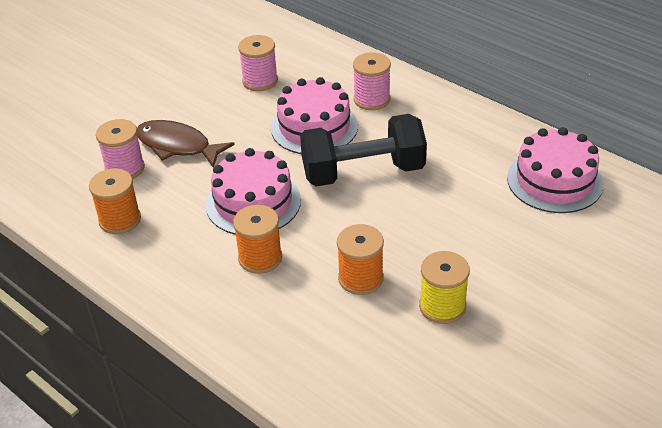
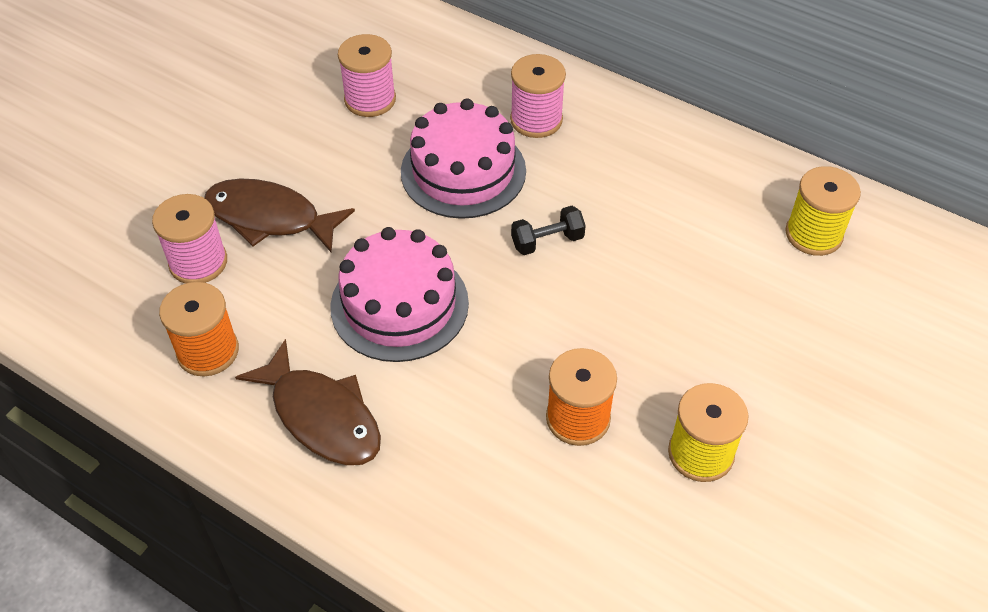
camera: 10 degrees left, 10 degrees up
orange spool [233,205,282,274] -> none
black dumbbell [300,114,427,187] -> black dumbbell [511,206,586,255], size x0.41
pink cake [507,127,604,213] -> yellow spool [786,166,861,256]
none -> brown fish [235,339,381,465]

